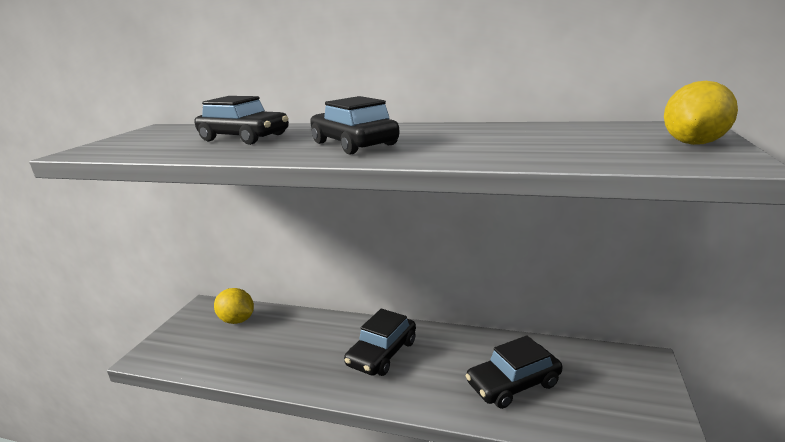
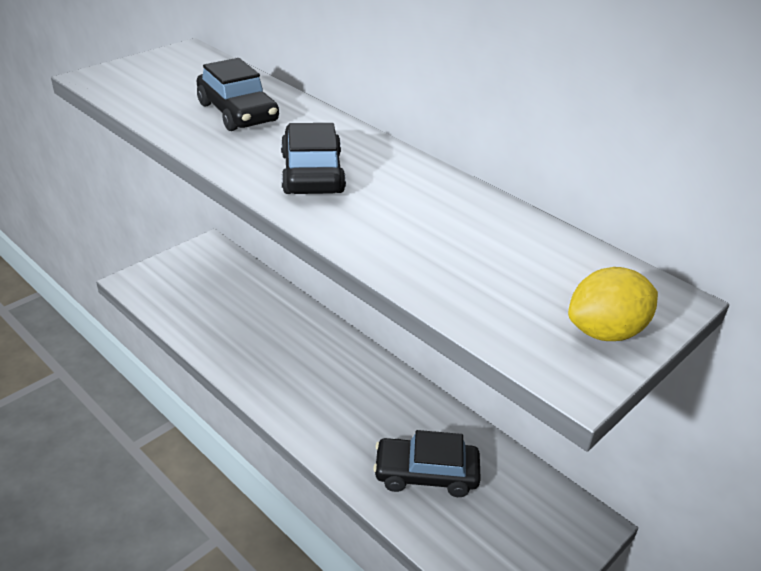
camera: 25 degrees right, 15 degrees up
yellow lemon [214,288,254,324] -> none
black car [344,309,416,376] -> none

